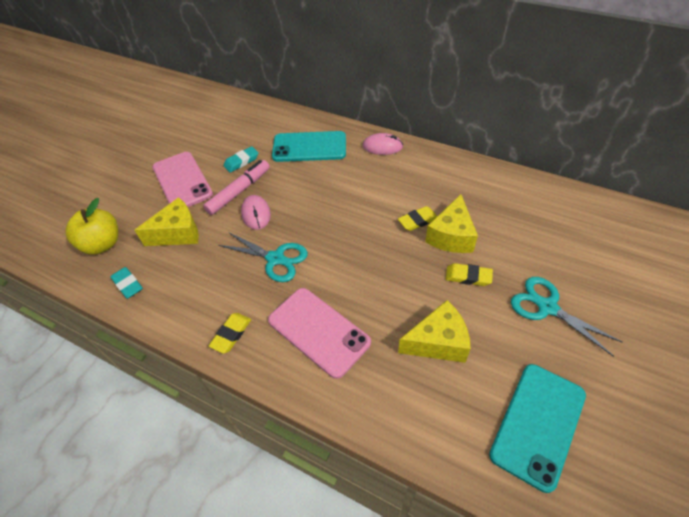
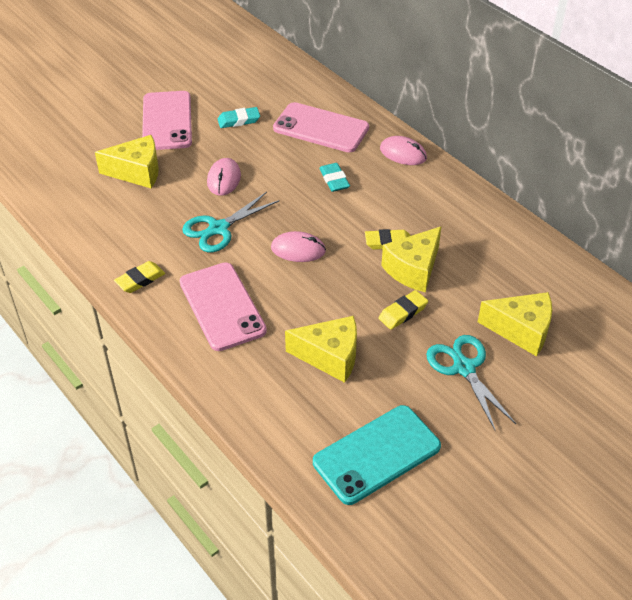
camera: 20 degrees right, 5 degrees down
yellow apple [65,198,118,255] -> none
turquoise eraser [110,267,143,299] -> turquoise eraser moved to [319,163,350,192]
pink marker [203,160,270,215] -> none
turquoise scissors [218,232,308,282] -> turquoise scissors turned 90 degrees clockwise [182,192,279,252]
turquoise phone [272,131,346,162] -> pink phone [273,102,369,152]
yellow eraser [446,263,493,286] -> yellow eraser turned 75 degrees counterclockwise [378,290,428,330]
none -> pink mouse [271,231,326,262]
none -> yellow cheese [478,292,552,357]

